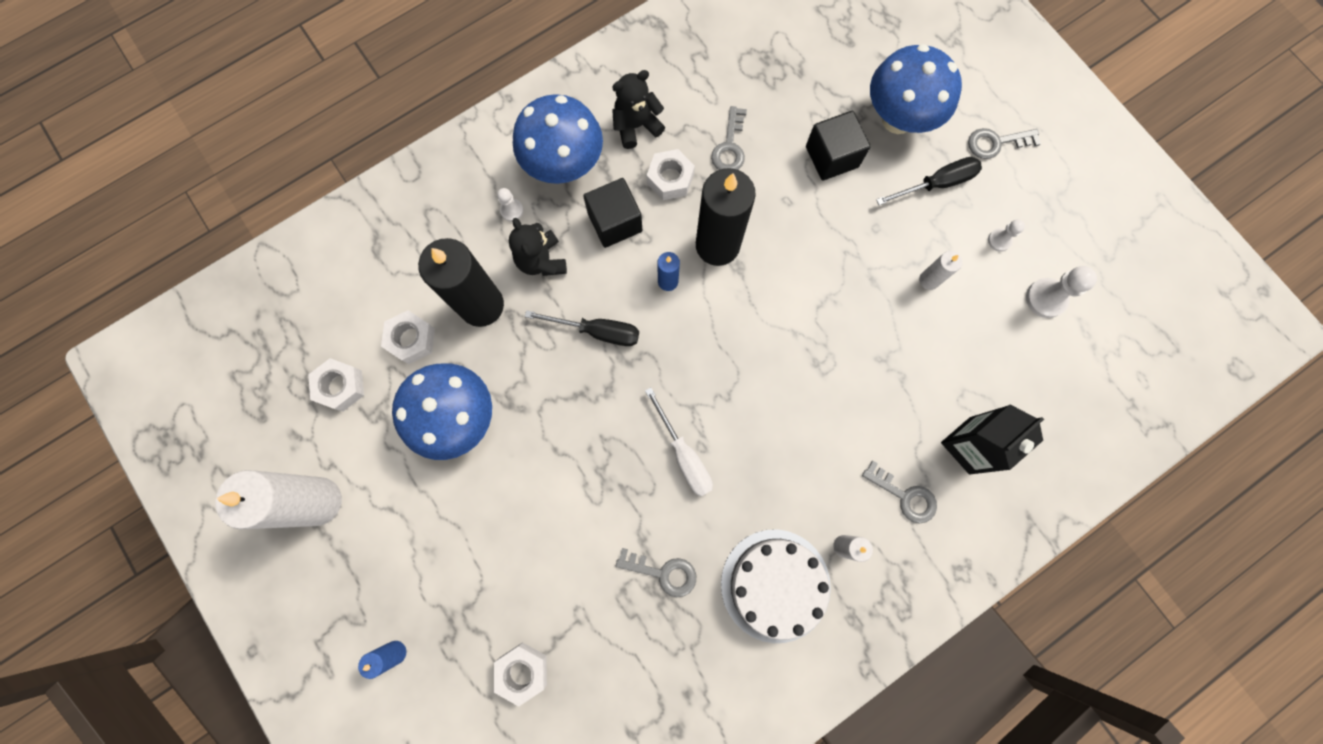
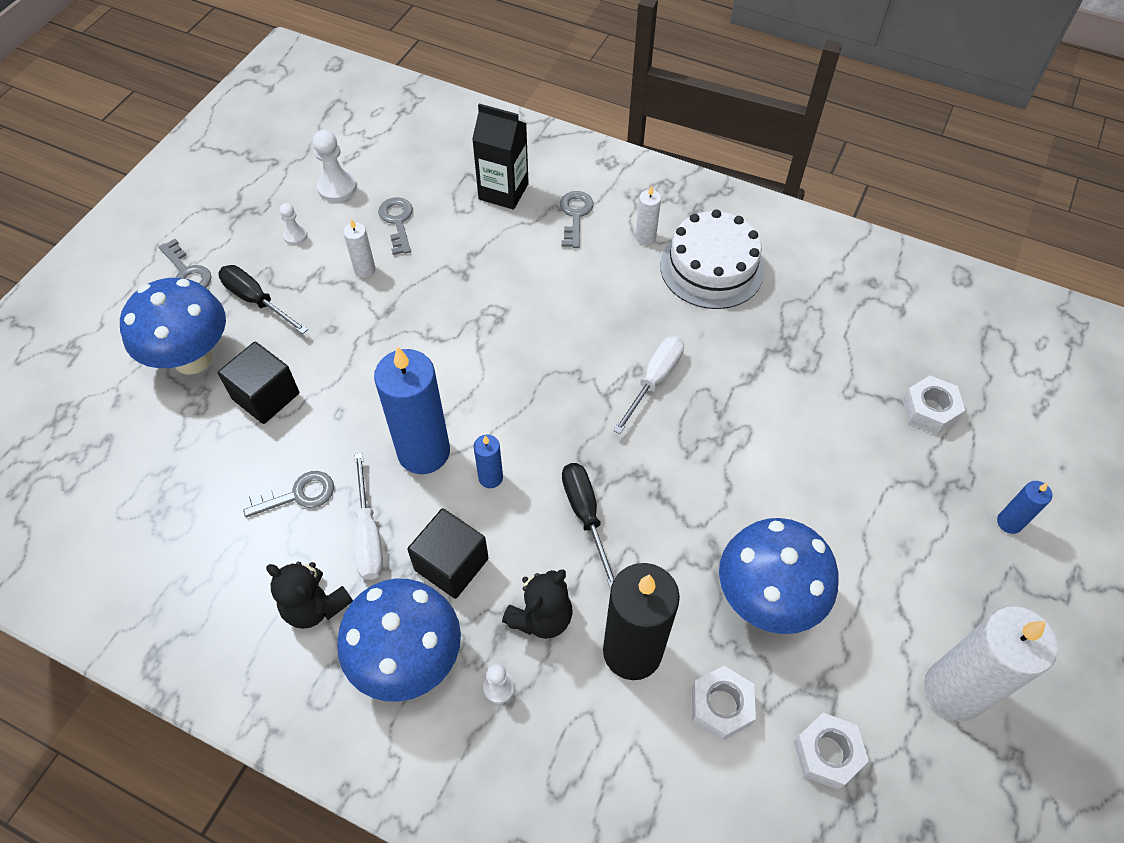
camera: 120 degrees left, 20 degrees down
grey key [616,548,696,597] -> grey key moved to [378,197,413,255]
white nut [647,149,695,200] -> white screwdriver [353,452,383,580]
black candle [696,168,756,266] -> blue candle [374,346,450,474]

